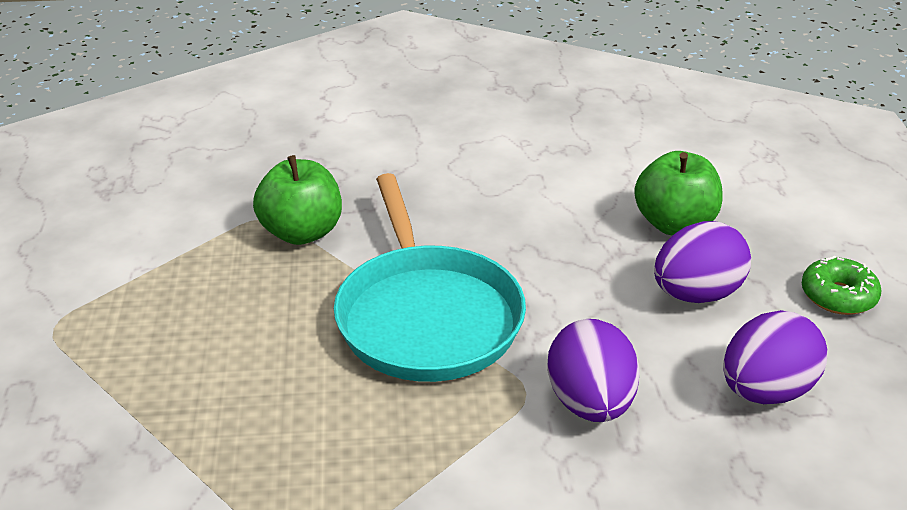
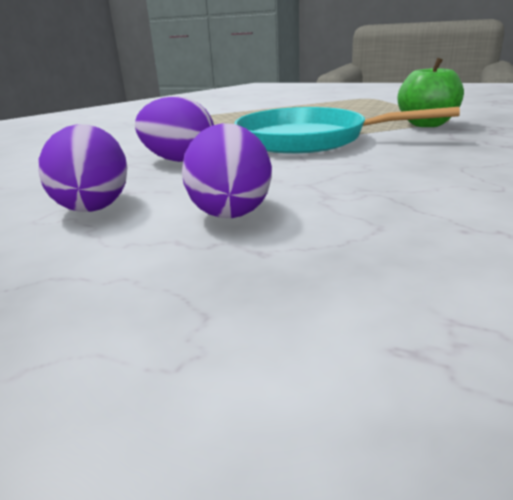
camera: 120 degrees right, 10 degrees down
green apple [634,151,723,235] -> none
green donut [802,256,881,315] -> none

